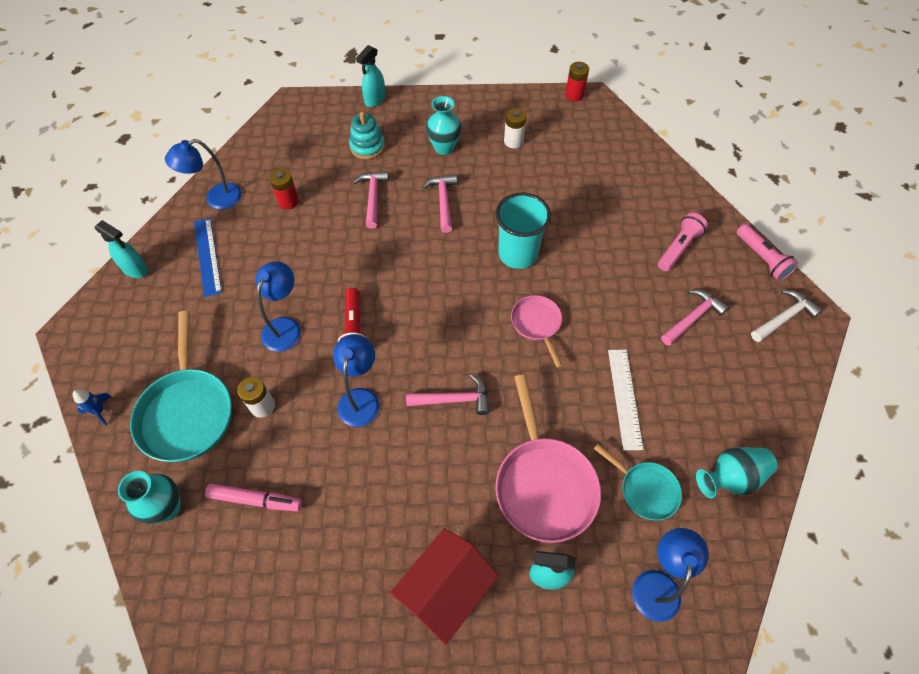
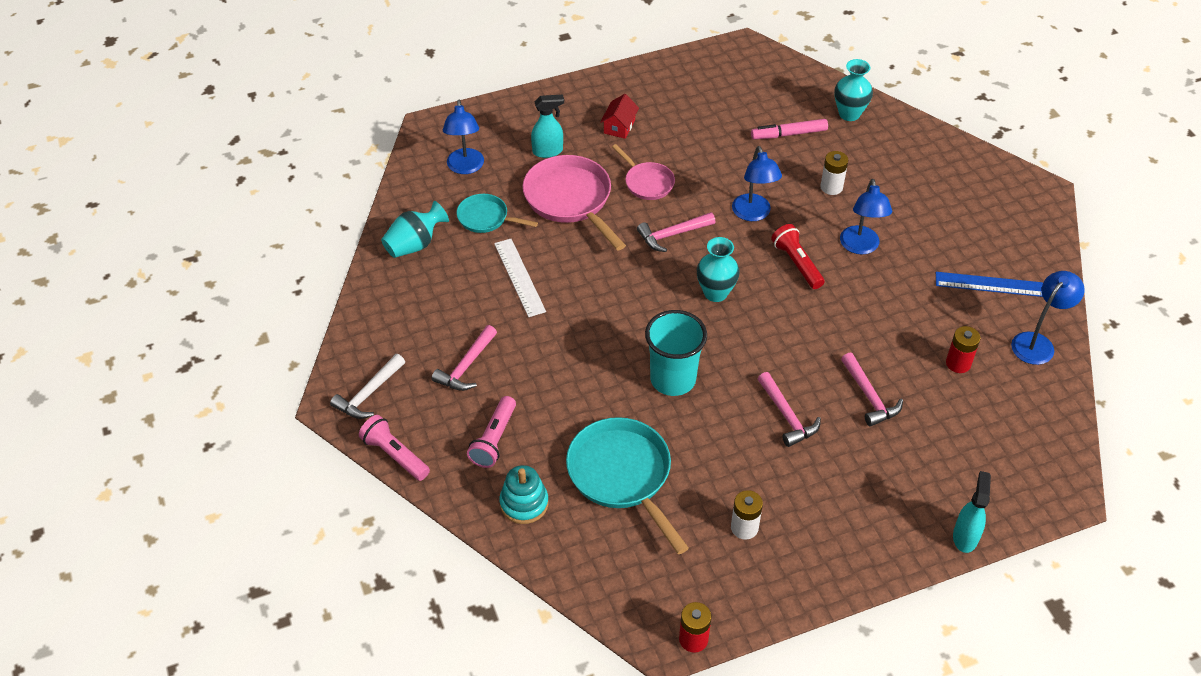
camera: 160 degrees right, 10 degrees down
blue rocket [73,389,112,425] -> none
turquoise spray bottle [95,220,148,278] -> none
turquoise pan [130,311,232,462] -> turquoise pan moved to [566,417,689,554]
blue ruler [194,218,222,297] -> blue ruler turned 45 degrees counterclockwise [936,272,1043,297]
turquoise stacking toy [349,112,385,159] -> turquoise stacking toy moved to [499,465,549,524]
red house [390,528,499,645] -> red house [600,94,639,139], size x0.56
turquoise vase [426,96,462,155] -> turquoise vase moved to [697,237,740,302]
pink pan [511,295,563,368] -> pink pan moved to [612,144,675,200]

